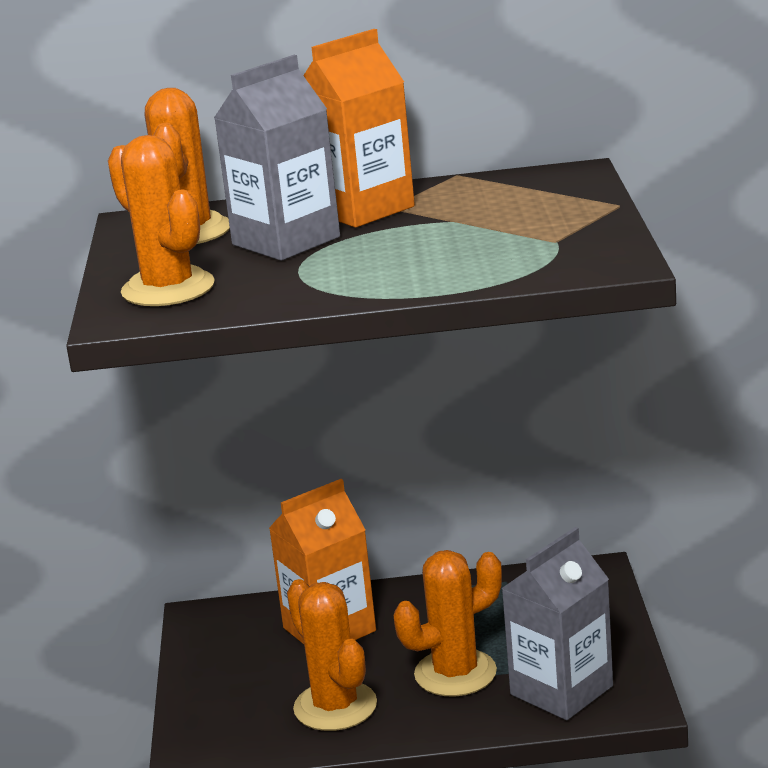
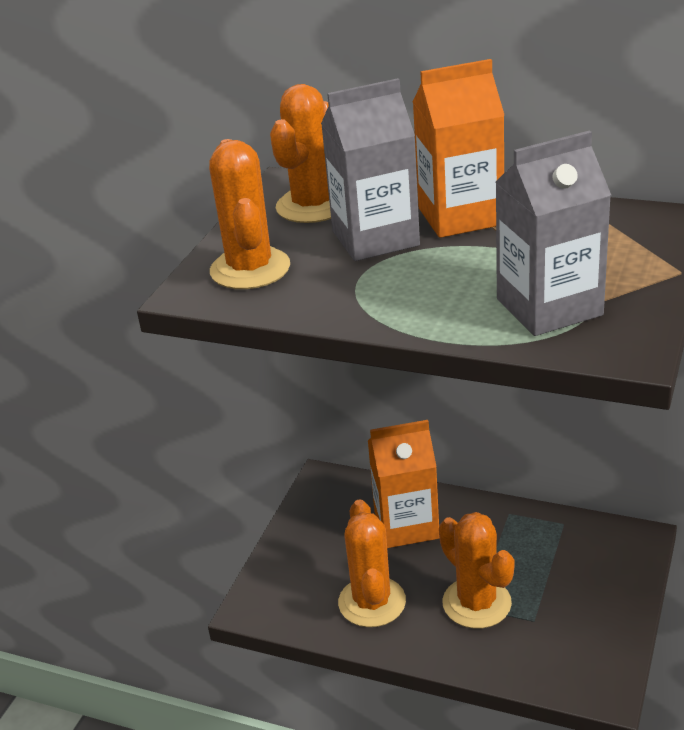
camera: 25 degrees right, 10 degrees up
orange cactus [394,550,502,696] -> orange cactus turned 60 degrees clockwise [439,512,514,629]
grey carton [501,527,613,720] -> grey carton moved to [495,130,611,336]

